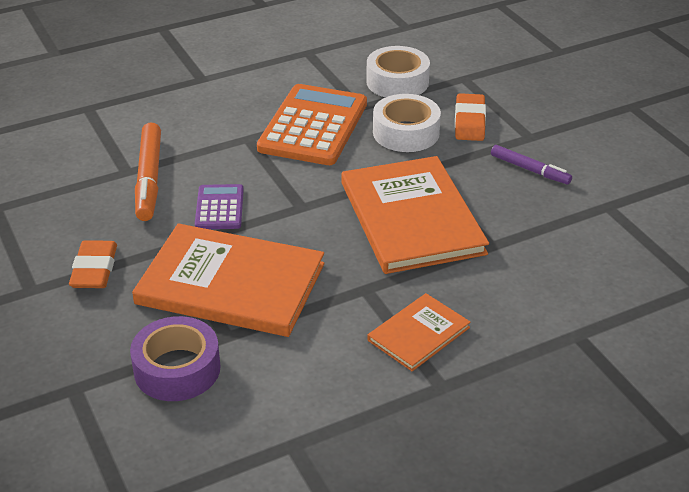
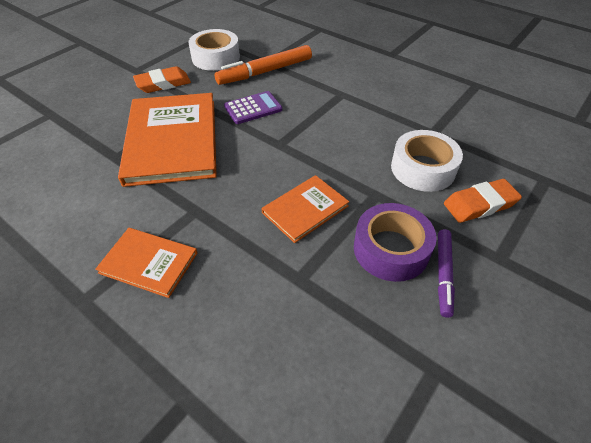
camera: 65 degrees right, 10 degrees up
purple tape [130,316,221,401] -> purple tape moved to [354,203,437,282]
orange calculator [257,84,367,165] -> none
orange book [342,156,489,274] -> orange book [261,175,349,243], size x0.51
white tape [366,46,430,98] -> white tape moved to [188,29,240,71]

